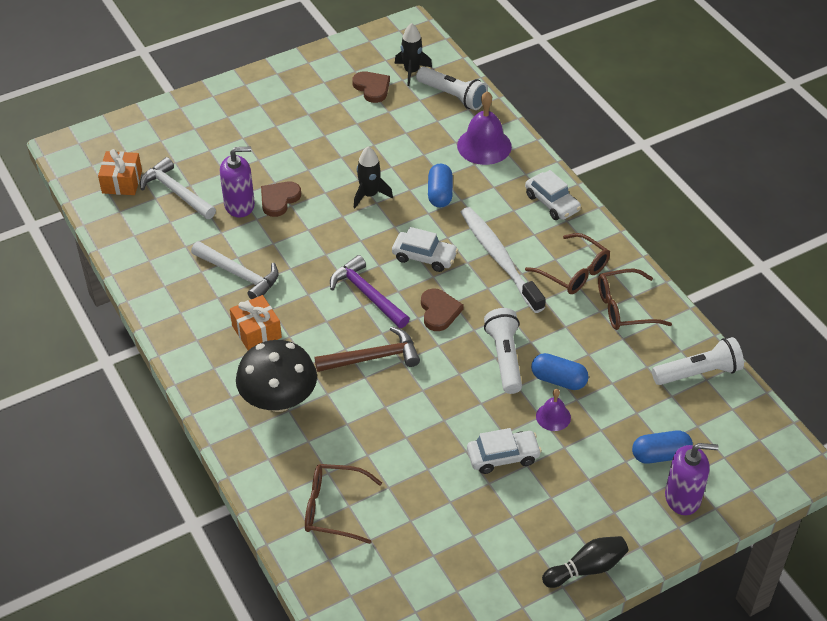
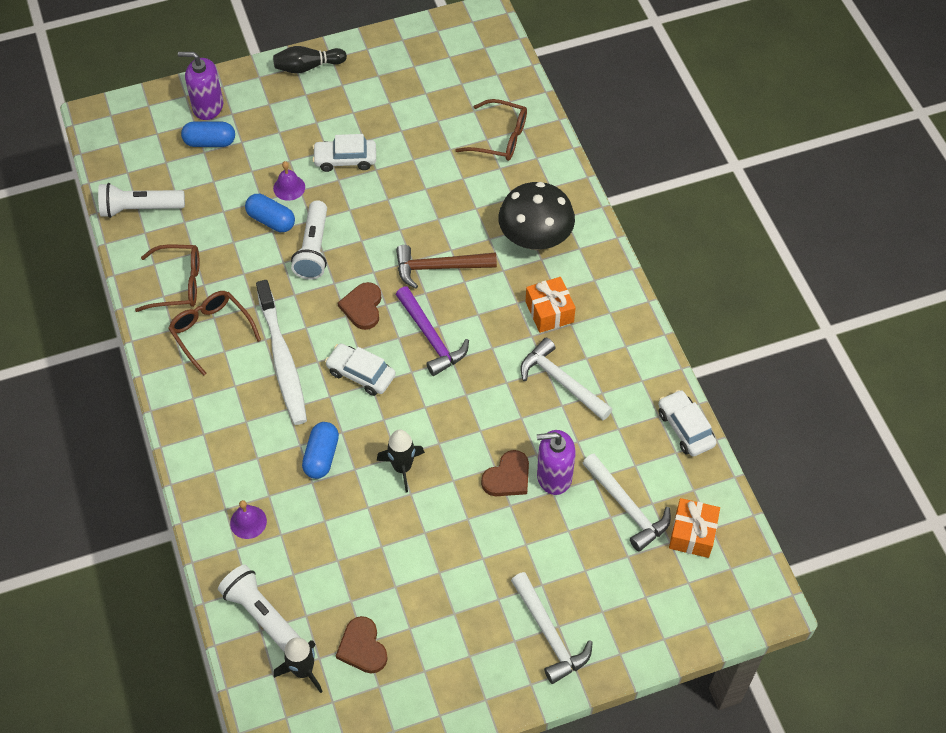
camera: 170 degrees left, 10 degrees up
purple bell [457,91,512,165] -> purple bell [230,500,267,539], size x0.54
white car [525,170,581,220] -> white car moved to [658,390,717,457]
none -> white hammer [511,572,593,684]

